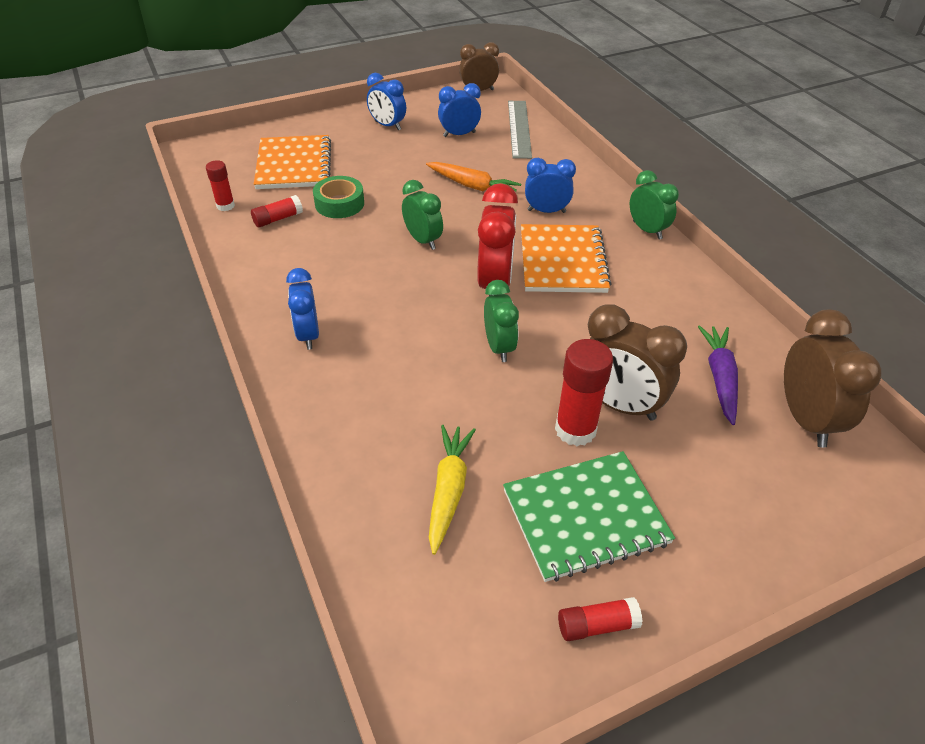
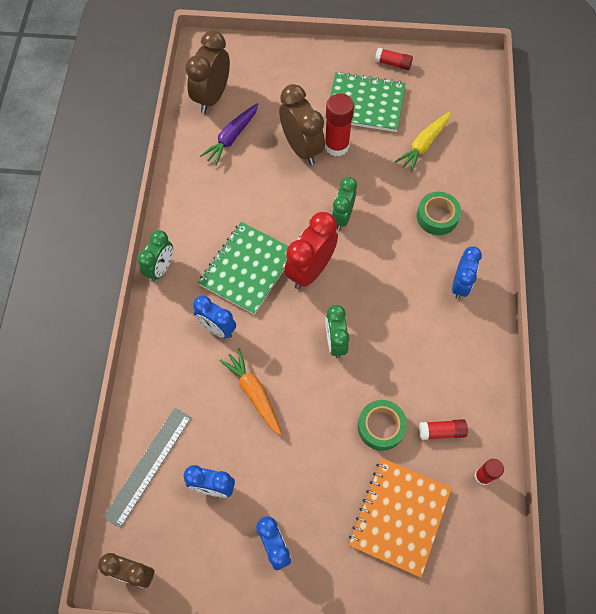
camera: 150 degrees left, 20 degrees up
orange notebook [521,224,612,293] -> green notebook [198,222,288,315]
green clock [630,170,679,239] -> green clock turned 150 degrees counterclockwise [137,230,173,282]
none -> green tape [417,192,461,235]

